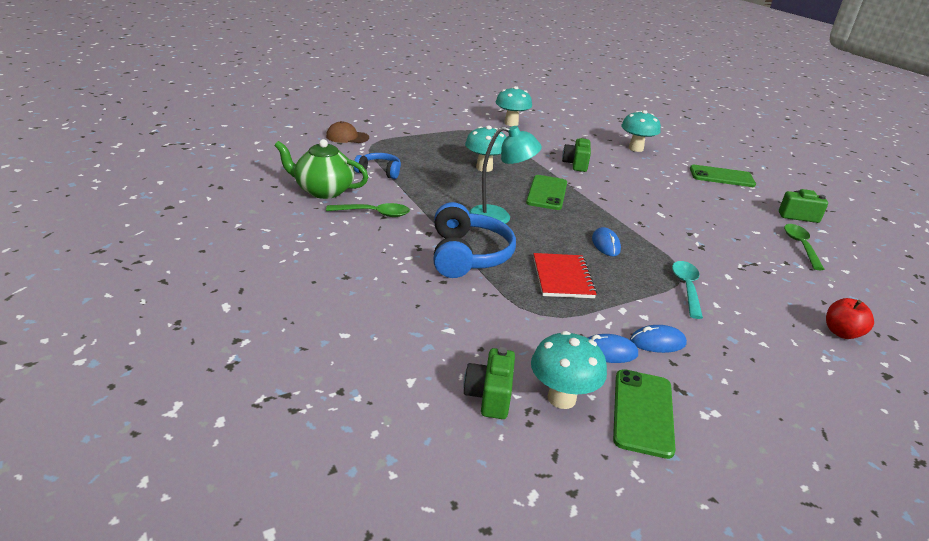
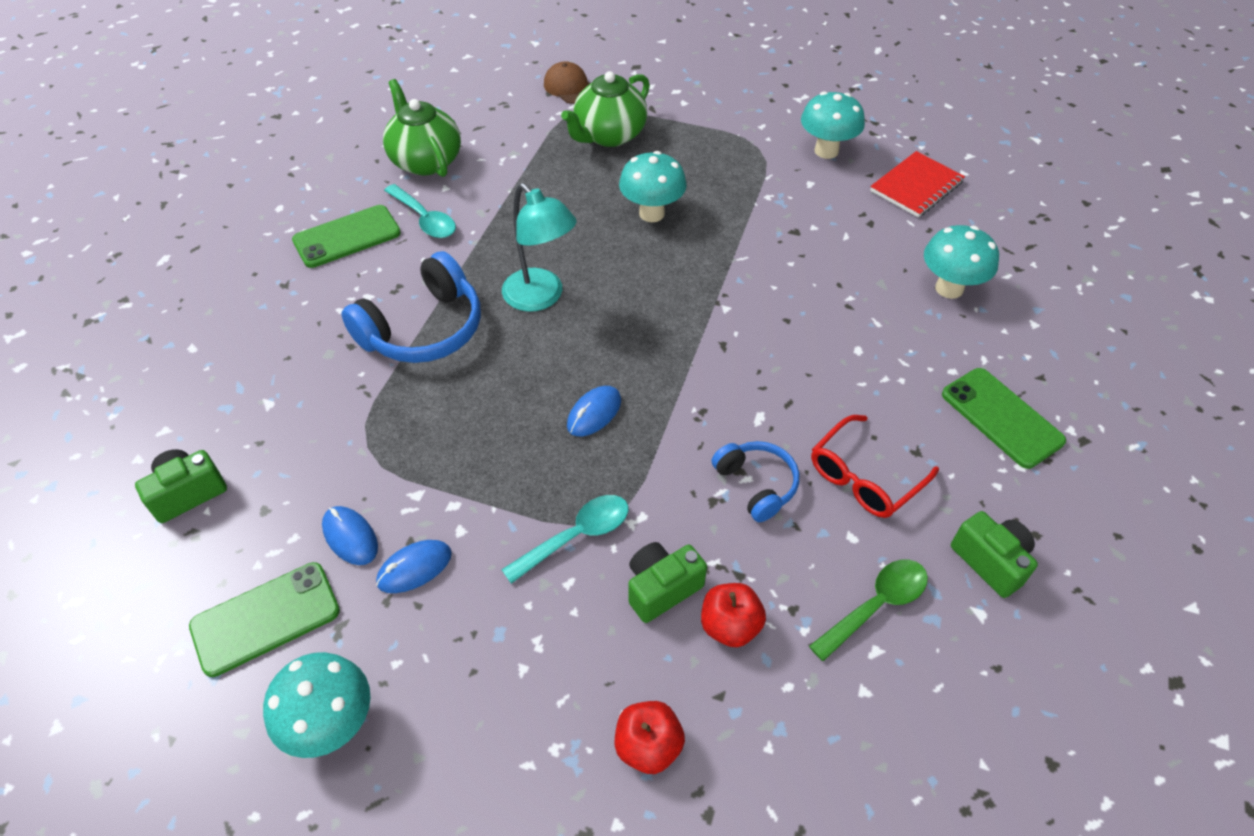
camera: 50 degrees right, 20 degrees up
green spoon [326,203,410,217] -> turquoise spoon [384,184,456,238]
blue headphones [354,153,401,179] -> blue headphones moved to [712,441,799,522]
green phone [526,175,567,210] -> green phone moved to [292,205,401,268]
turquoise mushroom [531,331,607,409] -> turquoise mushroom moved to [263,652,371,758]
red notebook [533,253,597,298] -> red notebook moved to [870,151,965,217]
green camera [562,137,591,172] -> green camera moved to [628,542,707,623]
blue mouse [630,325,687,353] -> blue mouse turned 75 degrees counterclockwise [376,540,452,593]
none -> green teapot [561,71,650,147]
none -> red apple [701,583,766,647]
none -> red glasses [811,415,939,518]

